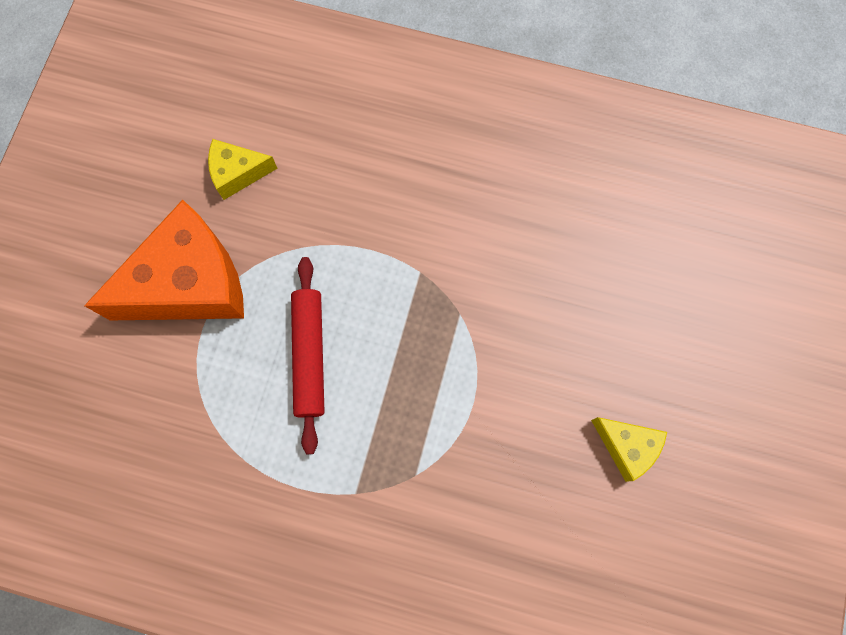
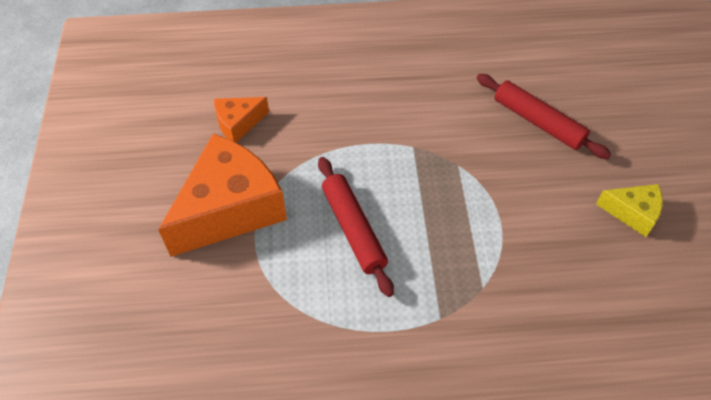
camera: 20 degrees left, 20 degrees down
yellow cheese [208,139,278,200] -> orange cheese [214,97,269,143]
none -> red rolling pin [477,74,611,159]

